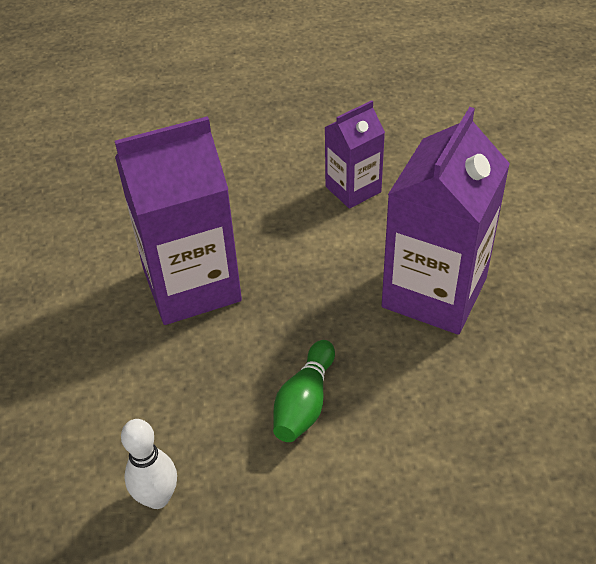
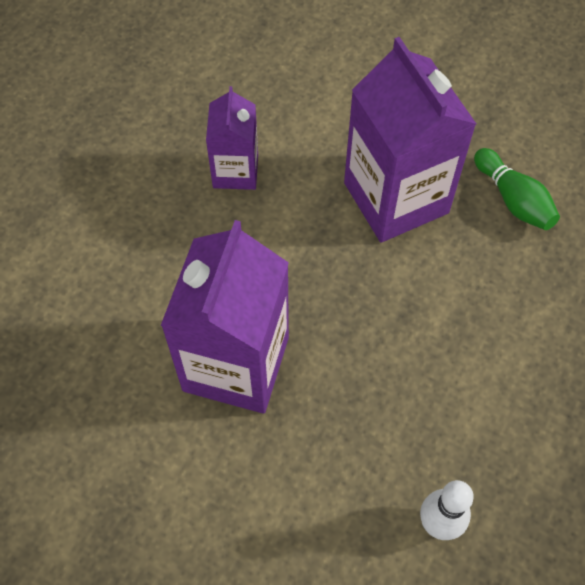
camera: 55 degrees left, 15 degrees up
green bowling pin [273,340,335,442] -> green bowling pin moved to [474,148,560,230]

